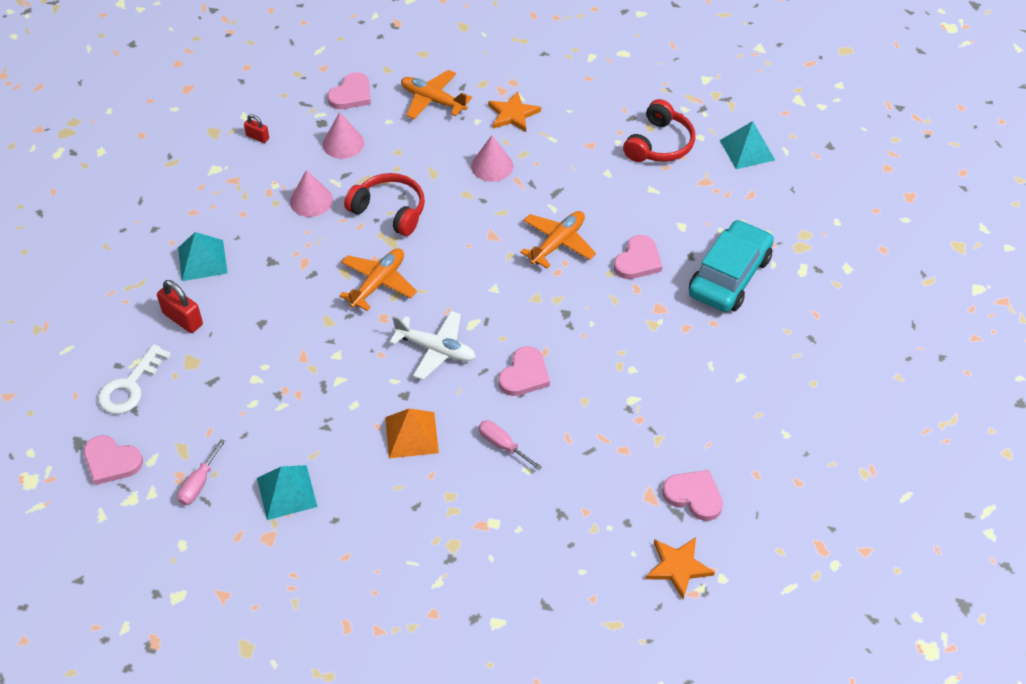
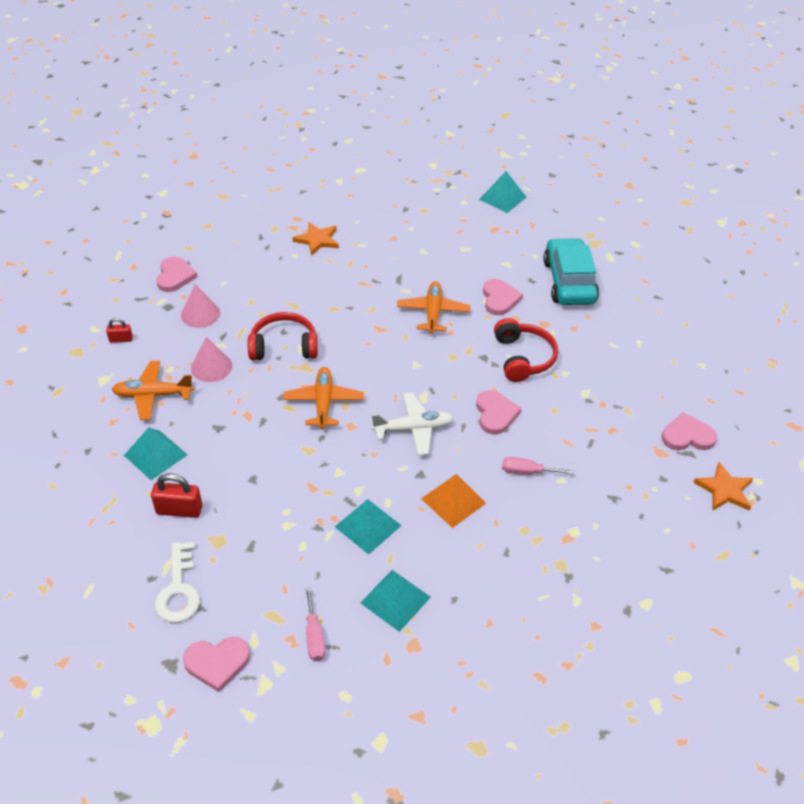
camera: 35 degrees left, 5 degrees down
orange plane [401,70,472,119] -> orange plane moved to [111,361,194,420]
pink cone [471,135,513,182] -> none
red headphones [623,99,695,162] -> red headphones moved to [494,318,558,382]
none -> turquoise pyramid [335,499,402,555]

